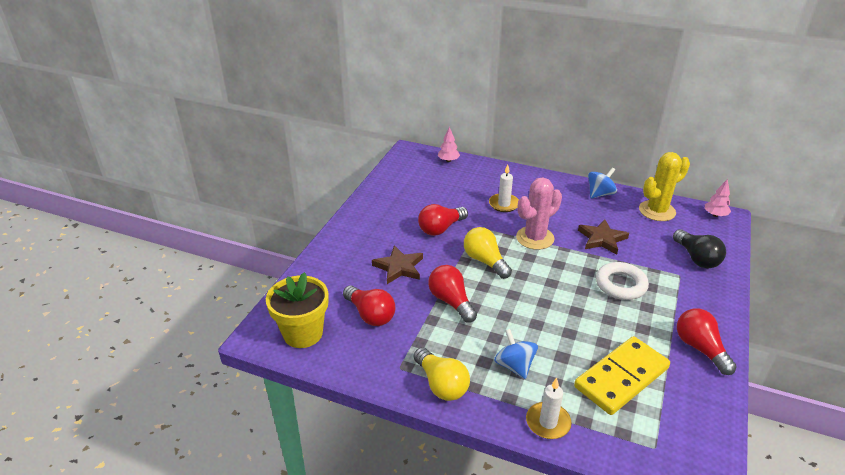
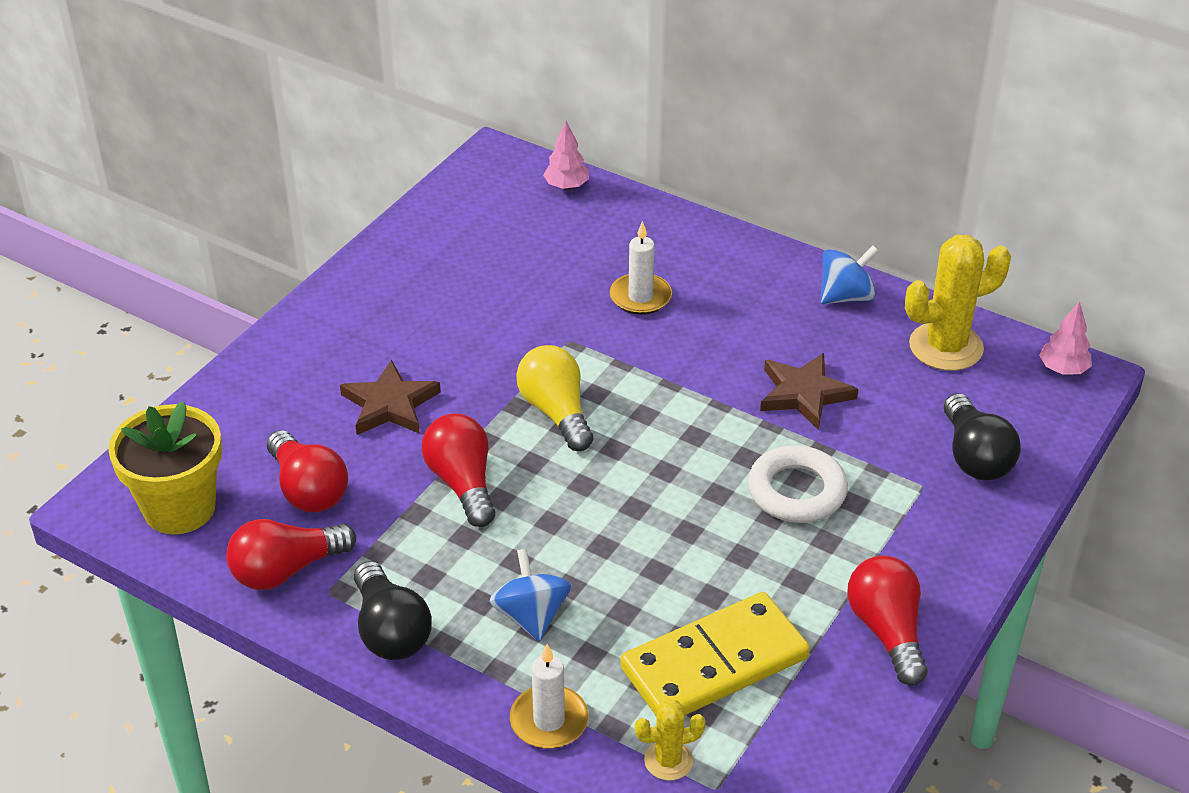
camera: 10 degrees right, 5 degrees up
yellow light bulb [414,347,470,401] -> black light bulb [354,561,432,660]
red light bulb [418,204,468,236] -> red light bulb moved to [226,519,356,590]
pink cactus [516,177,562,250] -> none
none -> yellow cactus [635,699,706,781]

